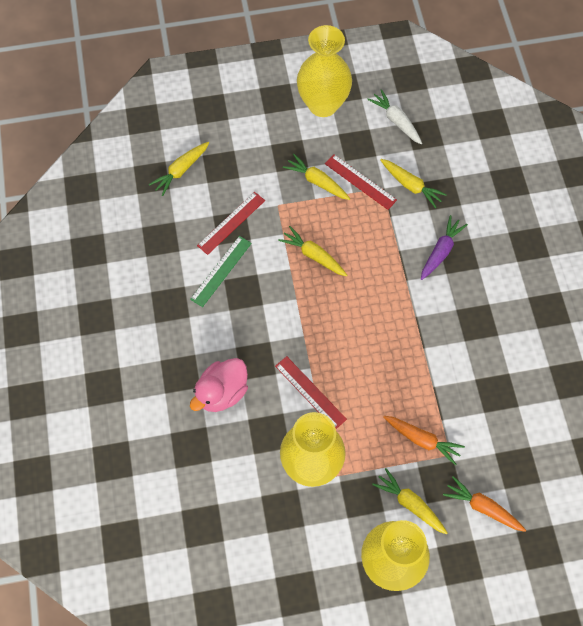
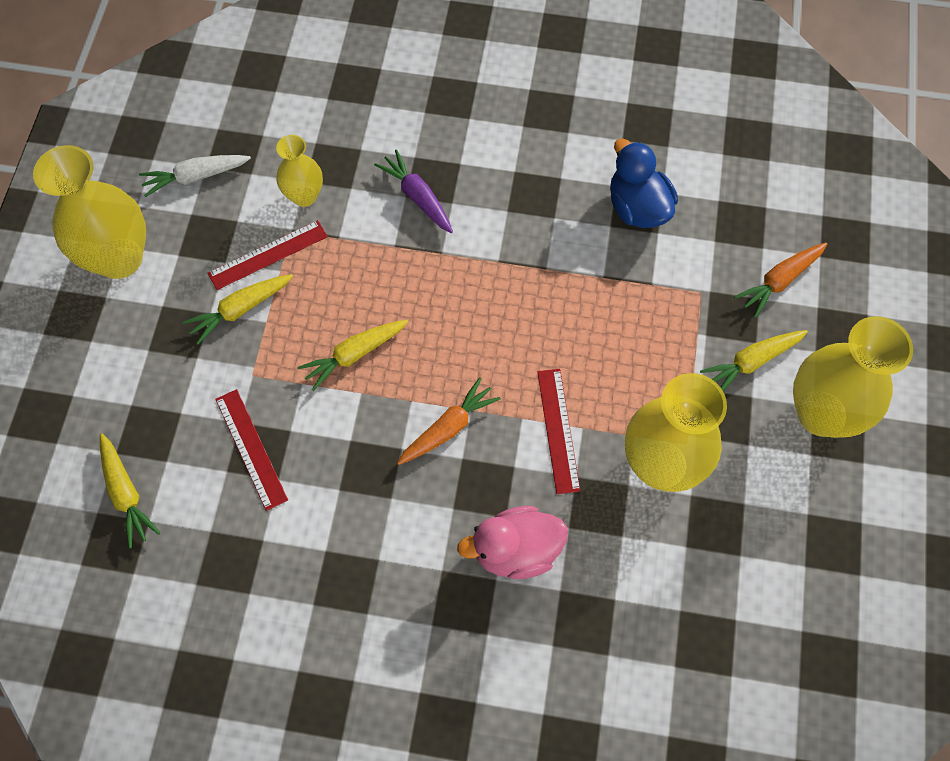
camera: 70 degrees left, 0 degrees up
green ruler [190,236,252,307] -> none
pink duck [190,358,248,412] -> pink duck turned 105 degrees clockwise [457,506,568,579]
red ruler [275,356,347,429] -> red ruler turned 75 degrees counterclockwise [537,369,580,494]
yellow carrot [381,159,447,208] -> yellow vase [276,135,323,207]
orange carrot [384,416,465,465] -> orange carrot moved to [397,377,501,465]
none -> blue duck [610,139,678,228]

